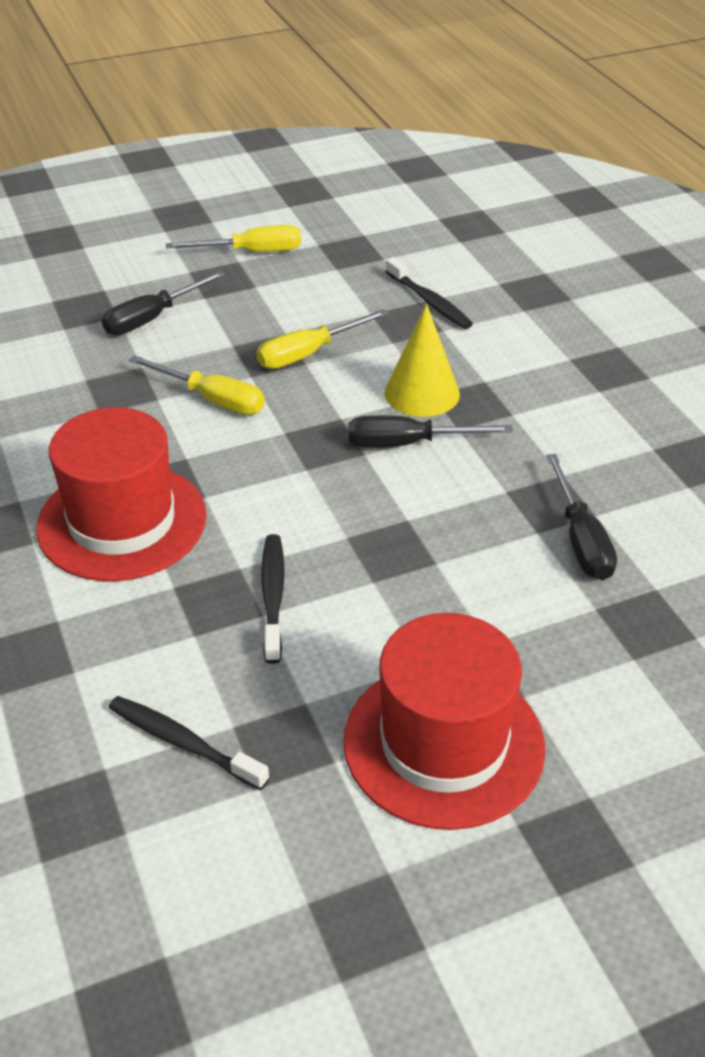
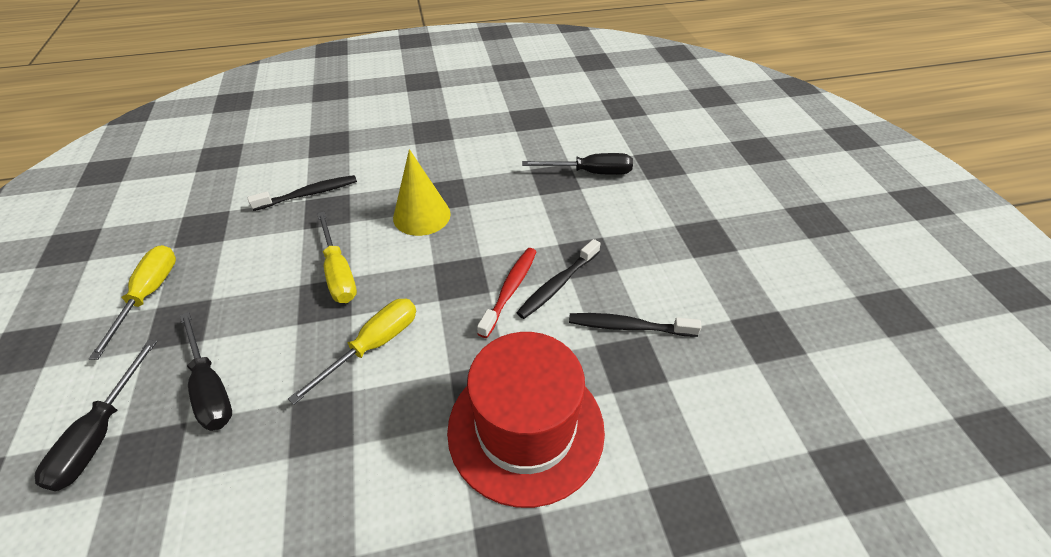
camera: 80 degrees left, 5 degrees up
black toothbrush [109,696,270,790] -> black toothbrush moved to [516,239,601,319]
red hat [343,613,546,830] -> none
black screwdriver [349,415,513,448] -> black screwdriver moved to [35,340,157,491]
none -> red toothbrush [477,248,537,338]

